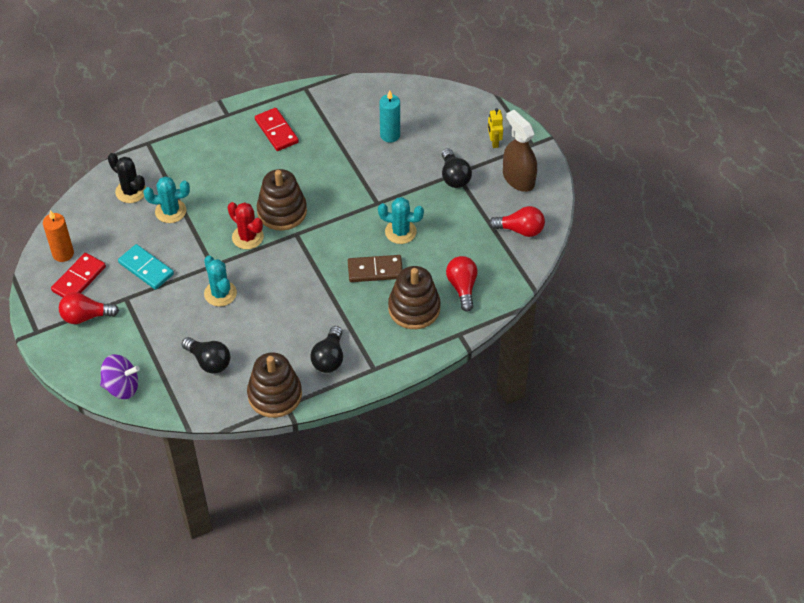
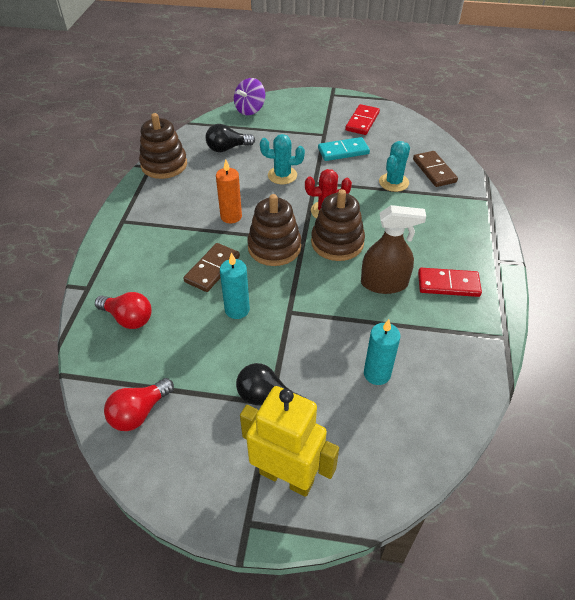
camera: 125 degrees right, 5 degrees down
orange candle [43,210,74,262] -> orange candle moved to [216,159,242,223]
red domino [51,253,106,297] -> red domino turned 45 degrees clockwise [345,104,380,135]
red light bulb [59,292,119,324] -> none
black cactus [108,153,146,203] -> brown domino [413,151,458,187]
black light bulb [310,326,343,373] -> none
turquoise cactus [378,197,424,244] -> turquoise candle [220,252,250,319]
brown stacking toy [388,266,440,329] -> brown stacking toy moved to [247,194,301,266]
yellow robot [488,108,503,148] -> yellow robot [240,386,339,497], size x2.16
brown spray bottle [503,110,537,192] -> brown spray bottle moved to [361,205,426,294]

